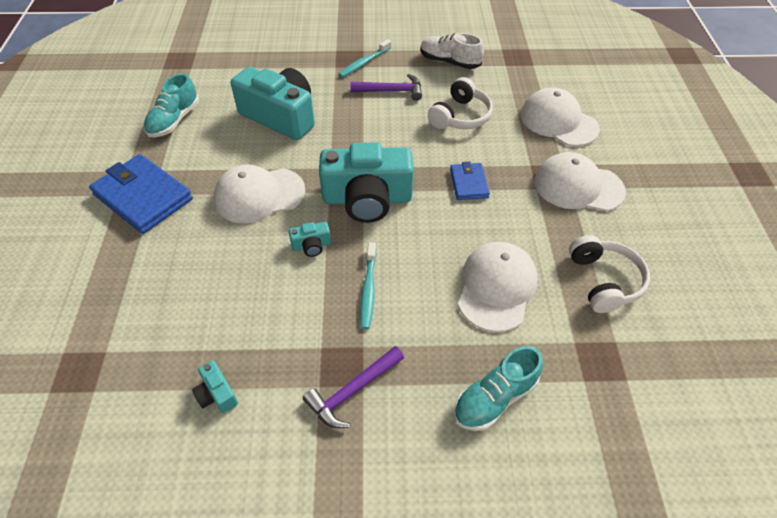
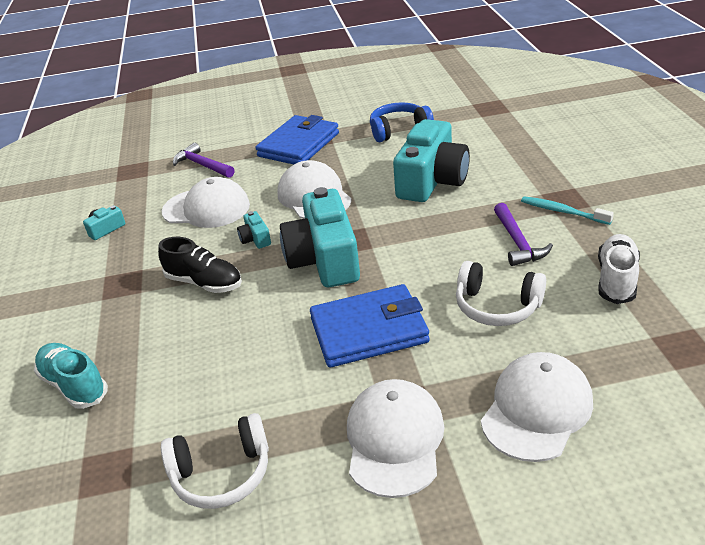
camera: 85 degrees right, 15 degrees down
turquoise shoe [144,73,199,137] -> blue headphones [370,102,434,142]
purple hammer [303,346,404,429] -> purple hammer moved to [173,143,235,178]
turquoise toothbrush [360,242,376,329] -> black shoe [158,237,242,293]
blue wallet [450,162,490,200] -> blue wallet [310,284,430,368], size x1.85
white cap [458,242,538,332] -> white cap moved to [162,177,250,228]

